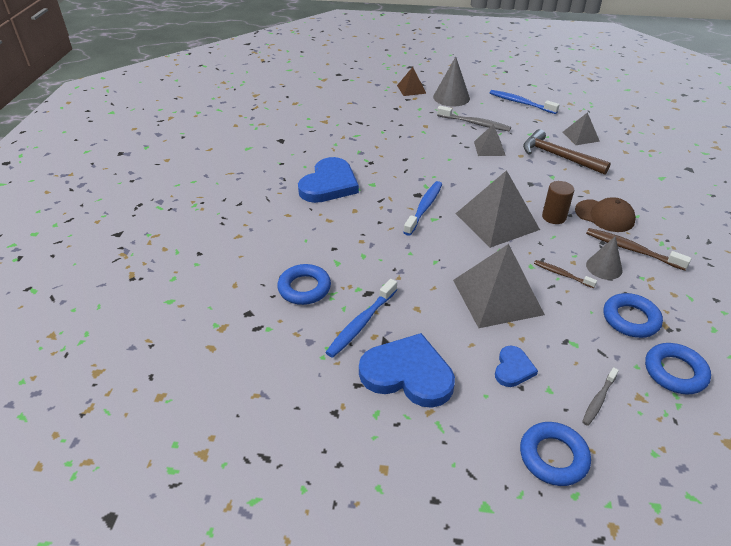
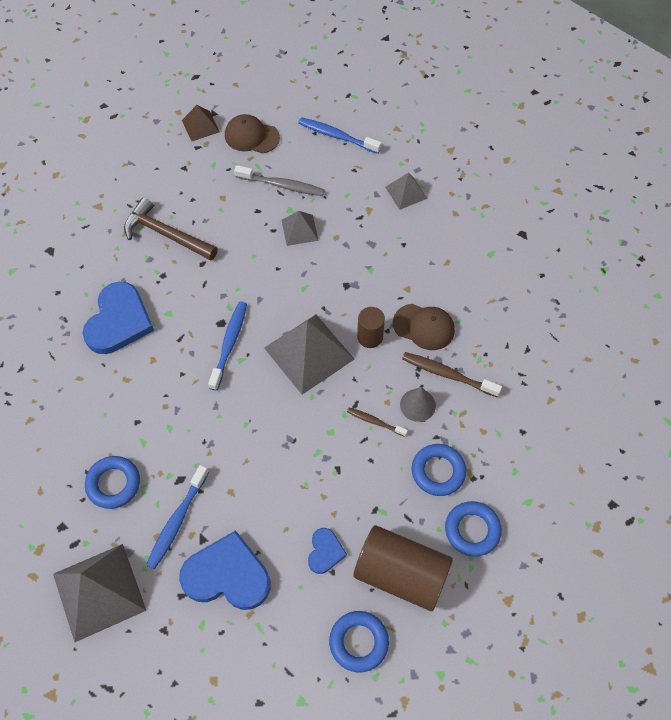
camera: 10 degrees left, 20 degrees up
grey cone [433,57,470,106] -> brown cap [225,114,280,153]
grey pyramid [453,244,545,328] -> grey pyramid moved to [53,544,147,642]
brown hammer [523,129,611,175] -> brown hammer moved to [124,197,218,260]
grey toothbrush [582,367,619,426] -> brown cylinder [353,525,453,611]

